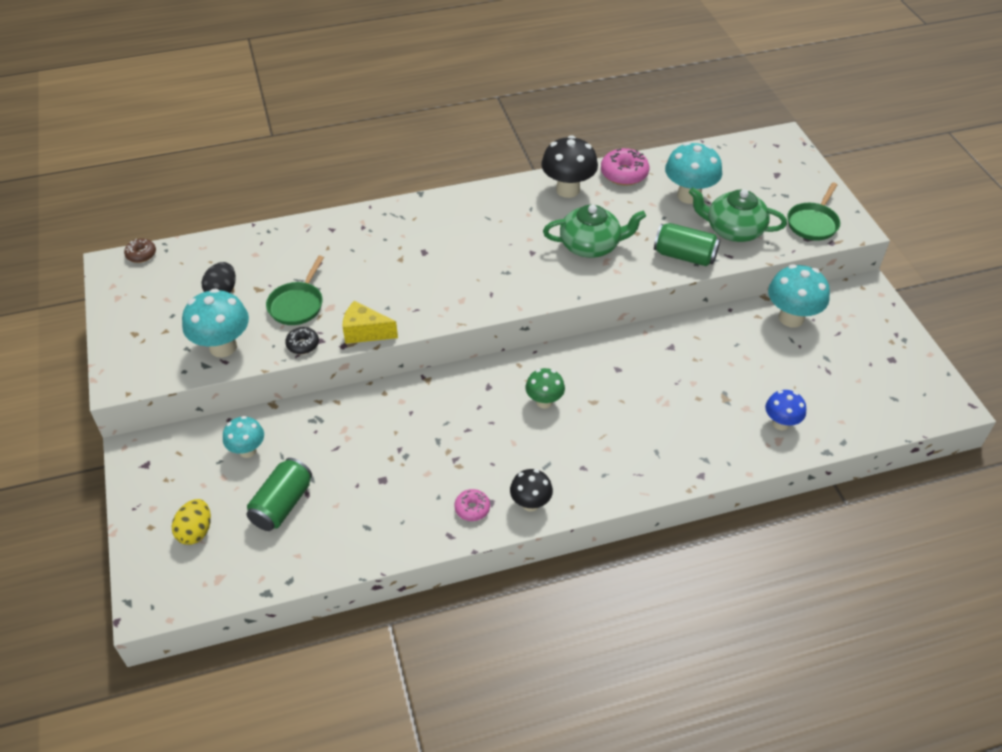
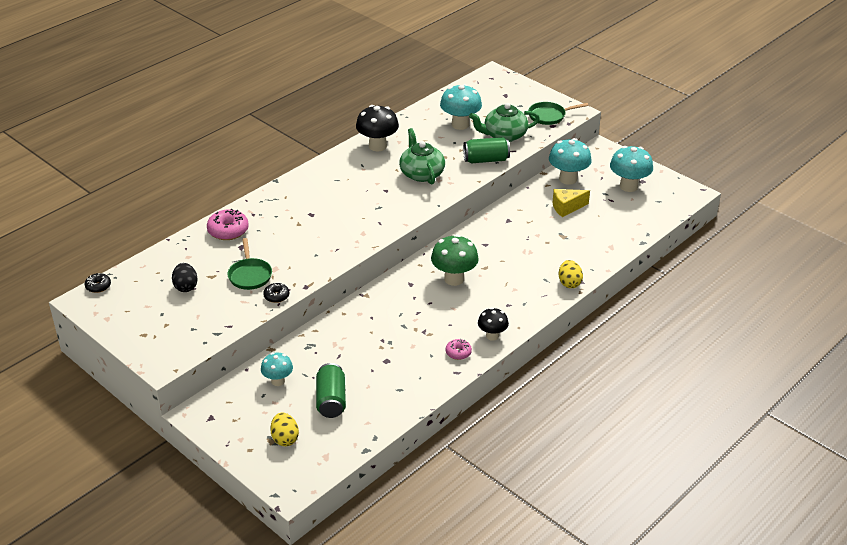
camera: 30 degrees left, 10 degrees down
brown donut [124,239,156,263] -> black donut [85,273,111,293]
turquoise mushroom [182,289,249,357] -> turquoise mushroom moved to [610,146,653,192]
yellow cheese [343,301,398,344] -> yellow cheese moved to [552,189,590,217]
green mushroom [525,368,565,409] -> green mushroom [431,234,479,286], size x1.62
green teapot [543,205,646,258] -> green teapot turned 75 degrees counterclockwise [399,128,445,185]
pink donut [601,148,649,185] -> pink donut moved to [207,209,249,240]
blue mushroom [765,390,806,430] -> none
green pan [787,182,840,241] -> green pan turned 75 degrees clockwise [528,102,589,125]
none -> yellow egg [559,260,583,288]

